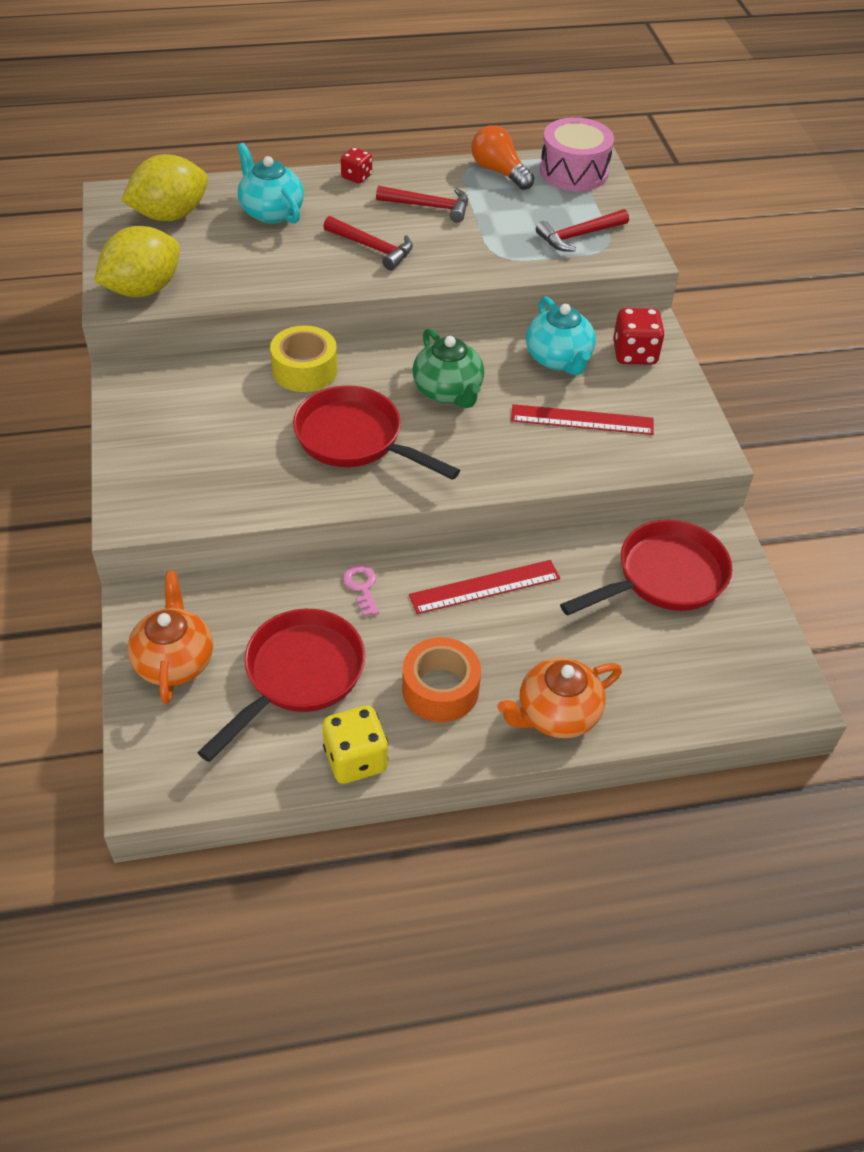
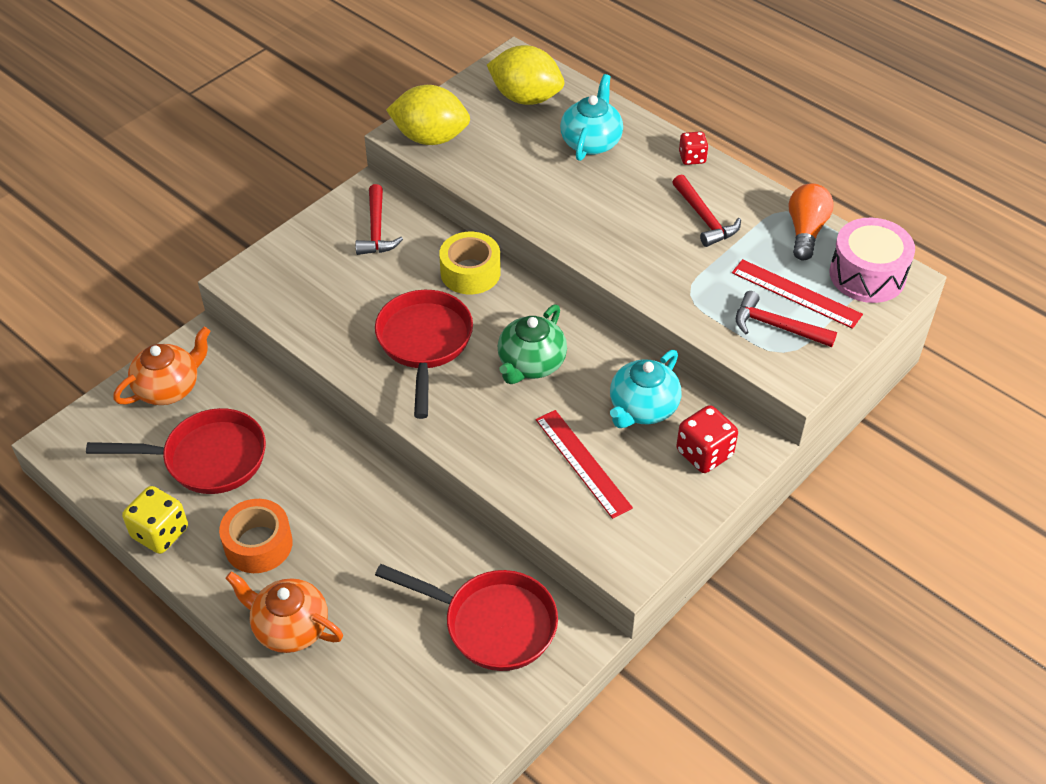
camera: 55 degrees right, 0 degrees up
red hammer [323,216,413,270] -> red hammer moved to [355,184,403,255]
pink key [343,565,379,616] -> none
red ruler [409,560,560,614] -> red ruler moved to [732,259,863,329]

